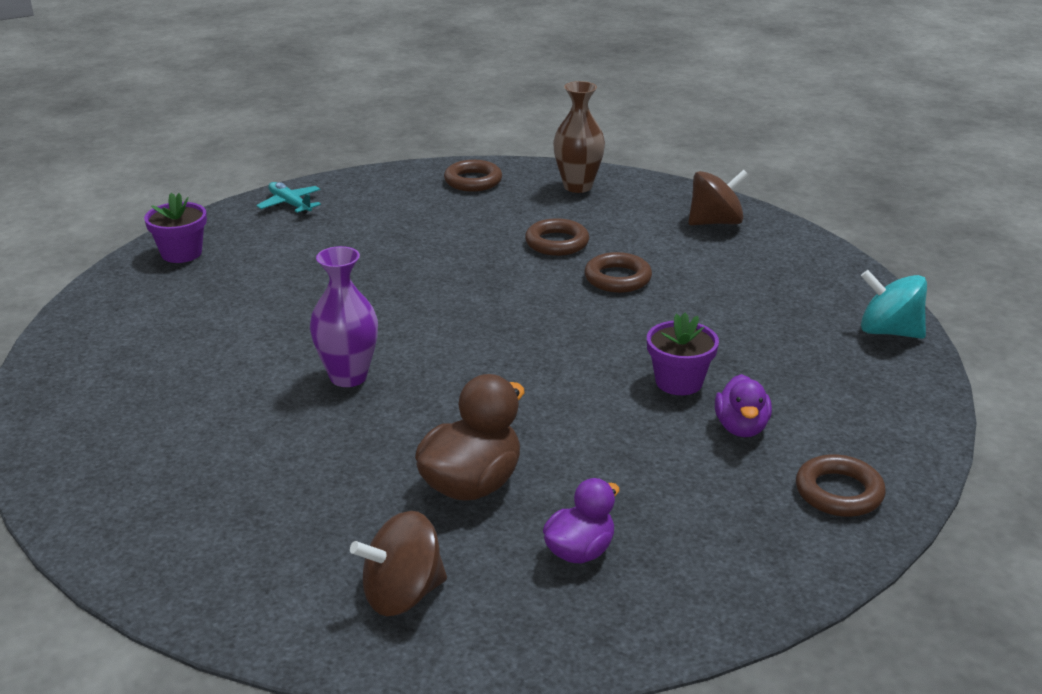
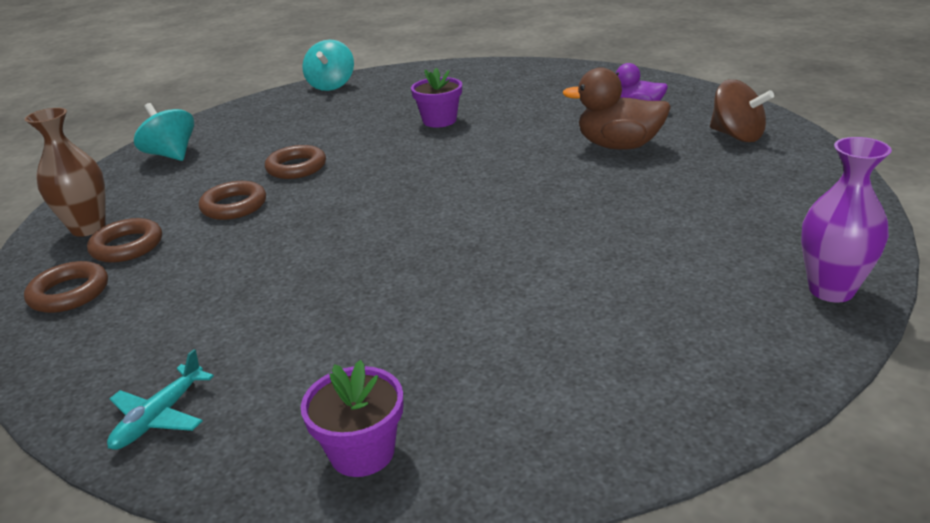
camera: 110 degrees left, 0 degrees up
purple vase [310,246,378,387] -> purple vase moved to [801,137,892,303]
brown spinning top [688,170,749,225] -> turquoise spinning top [134,103,194,161]
purple duck [715,374,772,437] -> none
brown ring [796,454,886,517] -> brown ring moved to [87,218,162,263]

